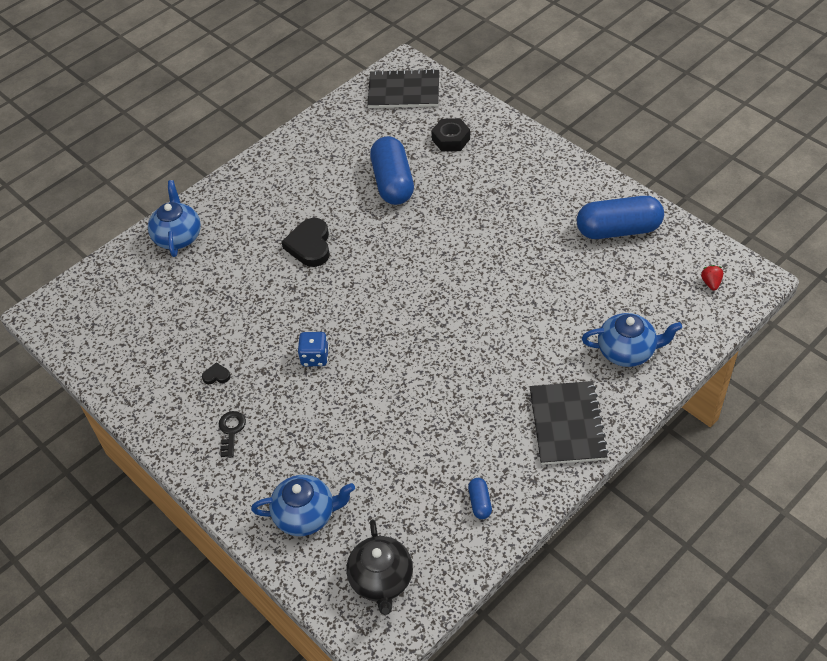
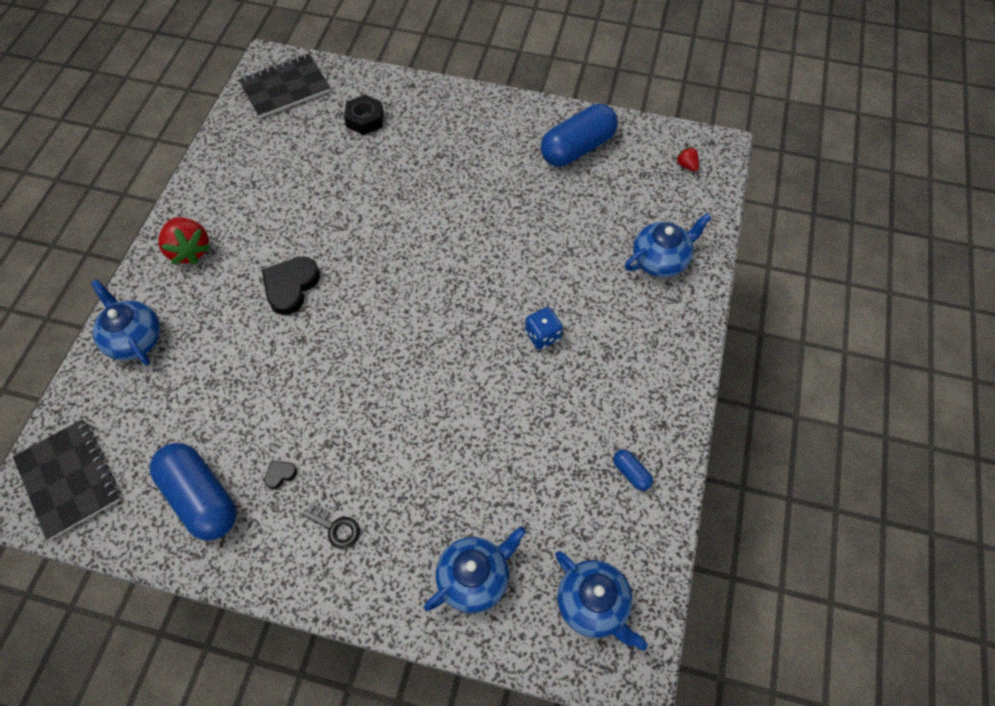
camera: 35 degrees left, 10 degrees up
black key [219,411,246,458] -> black key turned 150 degrees clockwise [302,503,360,549]
black heart [282,218,330,267] -> black heart turned 60 degrees clockwise [262,256,320,315]
blue dice [297,332,329,366] -> blue dice moved to [525,307,563,350]
black teapot [347,519,413,615] -> blue teapot [555,551,648,651]
blue capsule [370,136,414,205] -> blue capsule moved to [150,443,237,540]
black notebook [530,381,609,465] -> black notebook moved to [13,419,121,540]
none -> red strawberry [158,217,210,264]

